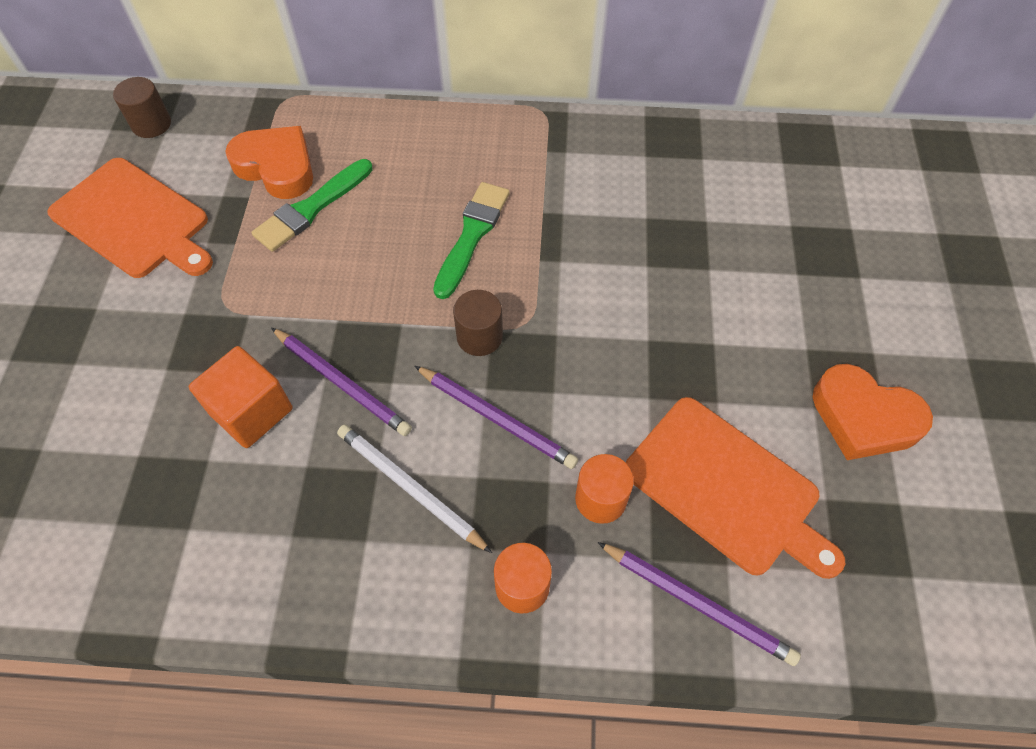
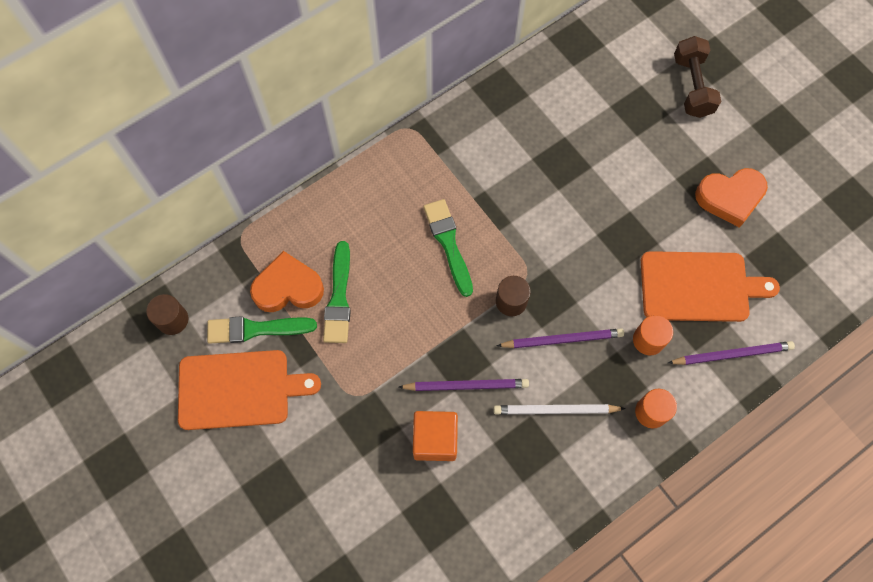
camera: 40 degrees left, 10 degrees up
none -> green brush [207,316,317,344]
none -> brown dumbbell [674,36,721,118]

